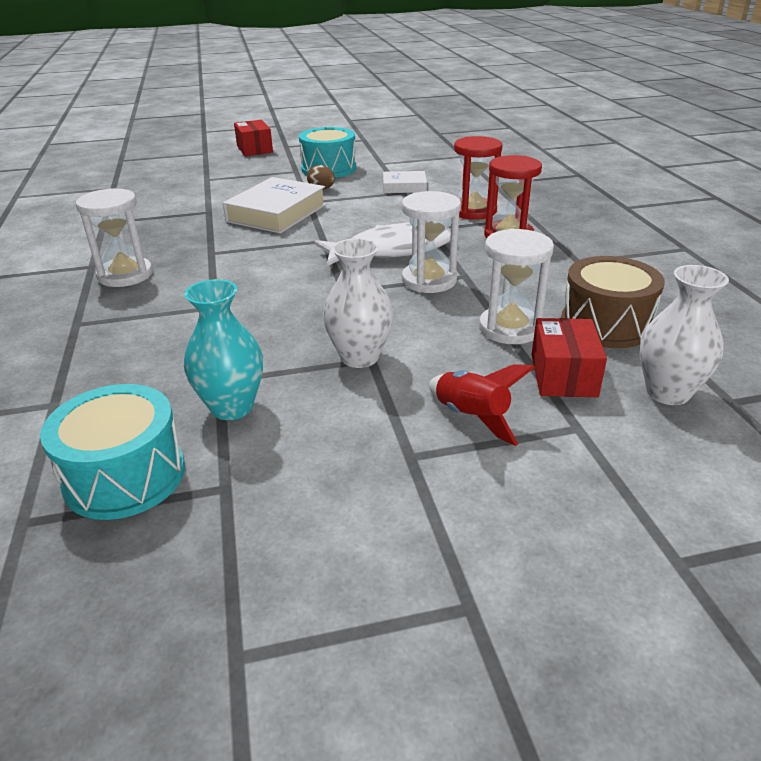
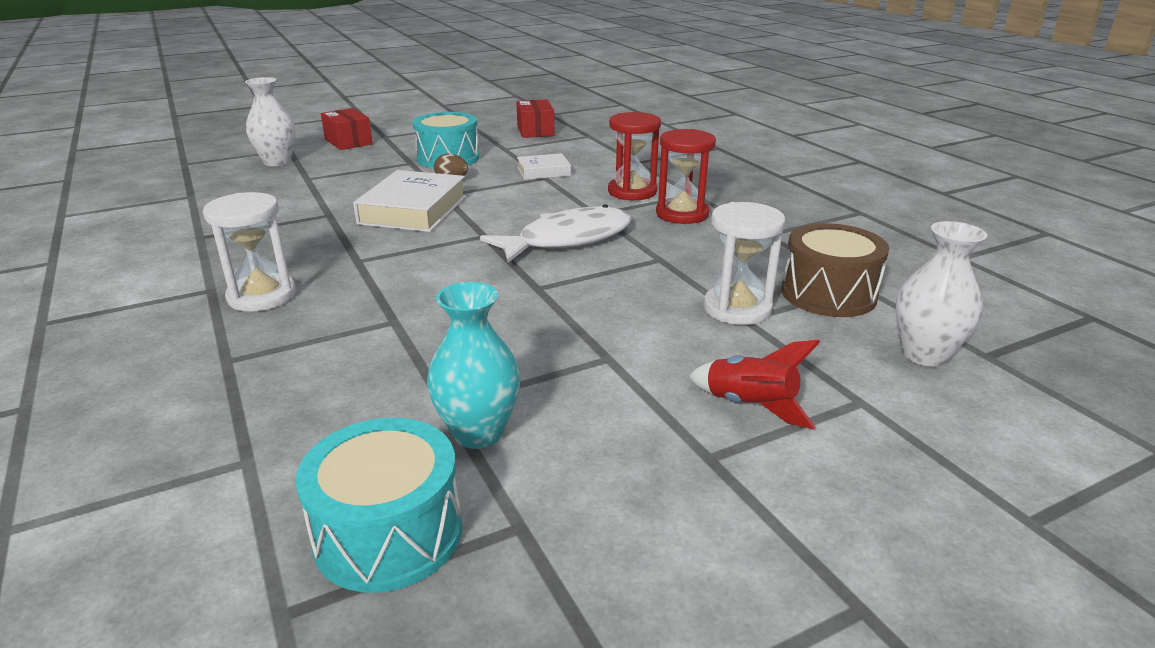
camera: 15 degrees left, 5 degrees down
white vase [323,238,393,368] -> white vase moved to [245,77,296,166]
white hourglass [402,191,461,293] -> none
red box [532,318,607,397] -> red box moved to [516,99,554,138]

